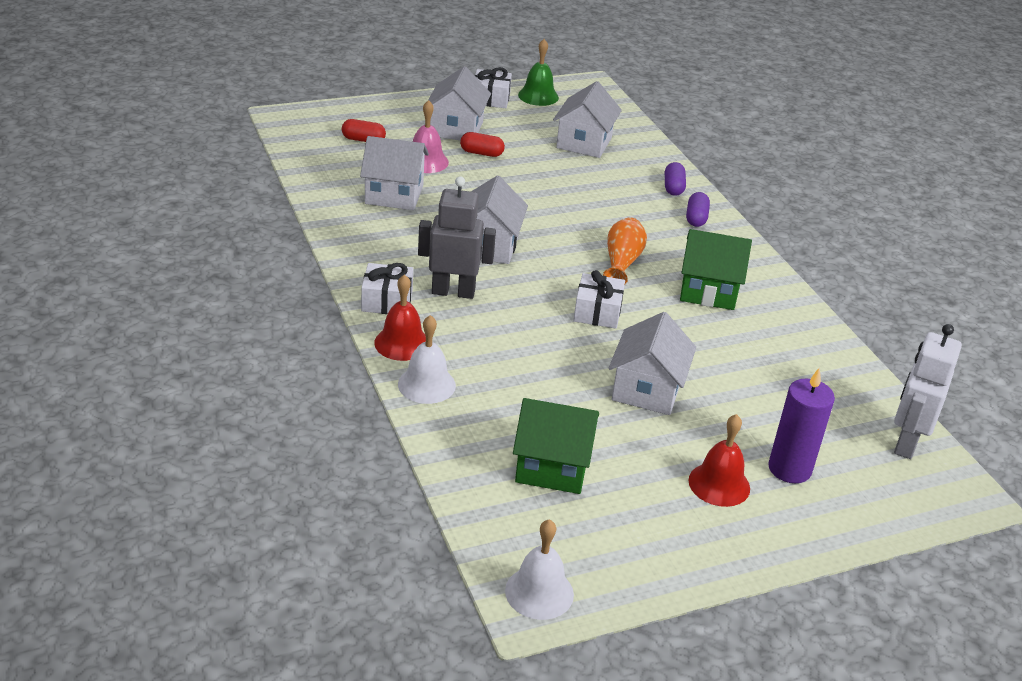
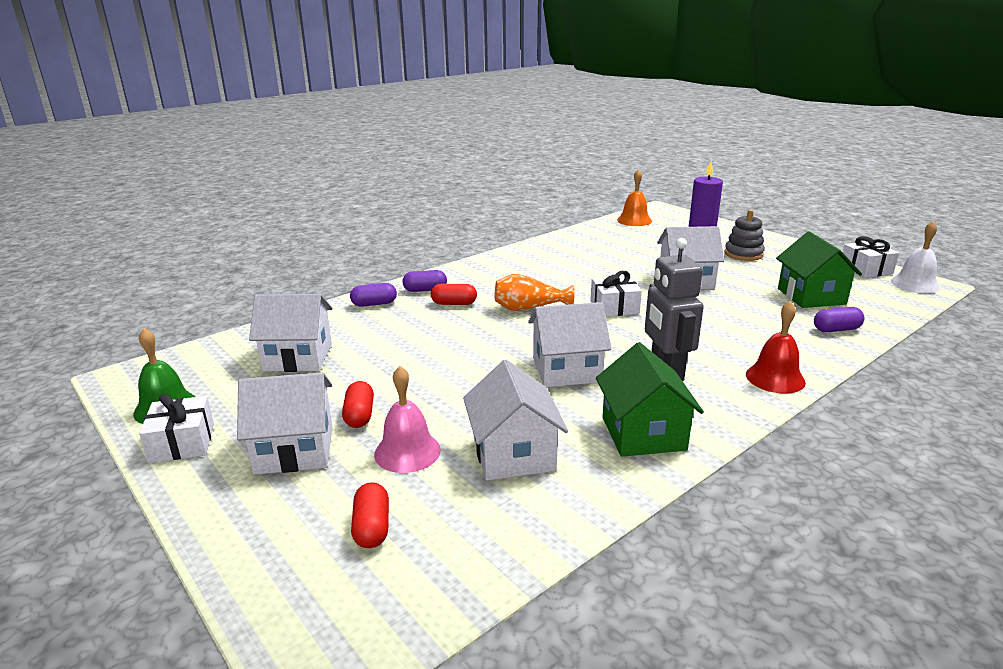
camera: 105 degrees left, 10 degrees down
white gift [361,263,413,314] -> white gift moved to [843,236,899,278]
white bell [398,315,456,404] -> none
green house [680,229,752,310] -> green house moved to [596,342,704,457]
red bell [688,414,750,507] -> grey stacking toy [725,210,765,261]
white robot [894,324,962,459] -> orange bell [617,169,652,226]
none -> red capsule [431,284,477,305]
none -> purple capsule [814,307,864,332]

